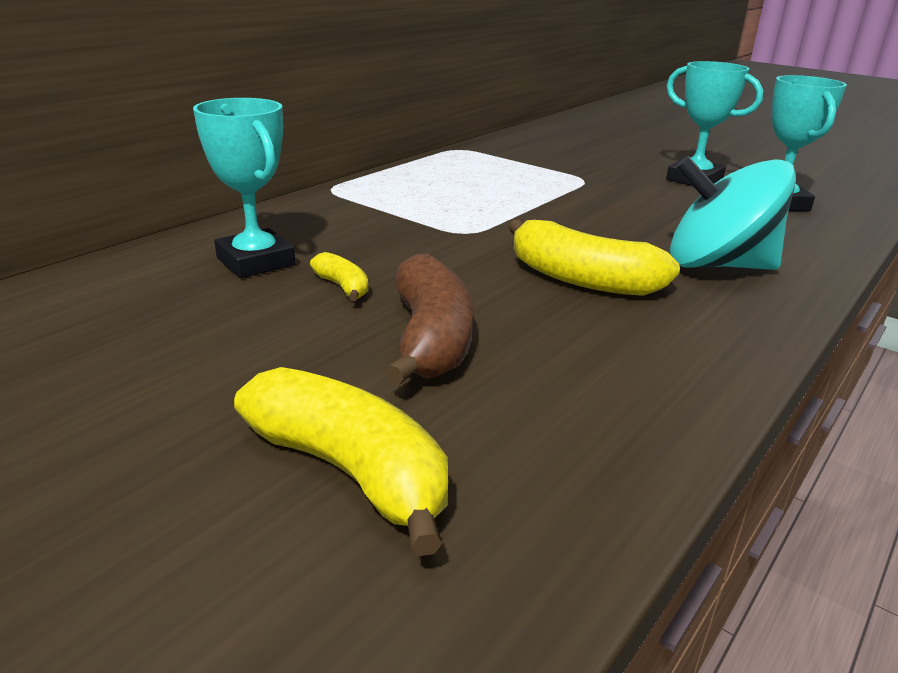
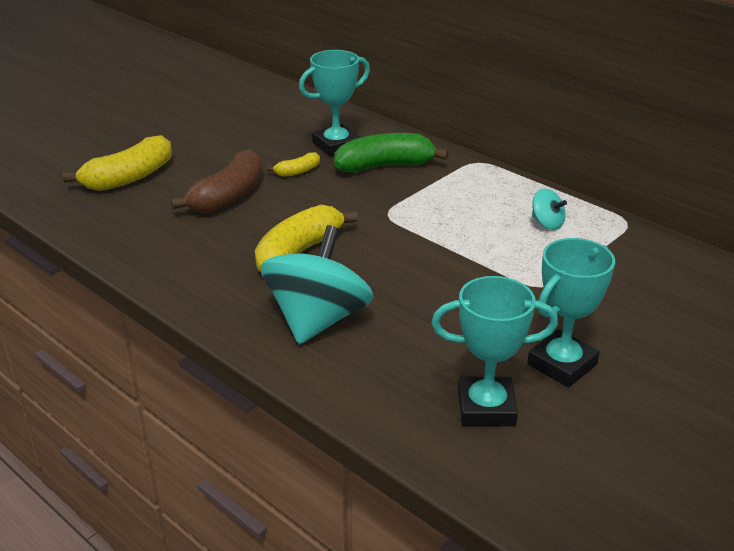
camera: 95 degrees right, 5 degrees up
brown banana [385,254,473,385] -> brown banana turned 60 degrees counterclockwise [171,149,263,213]
none -> green banana [334,133,449,173]
none -> turquoise spinning top [532,188,567,230]

